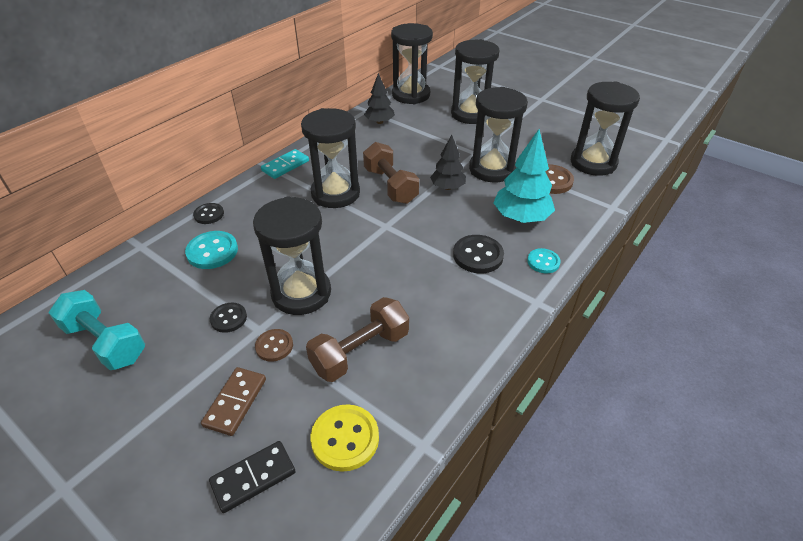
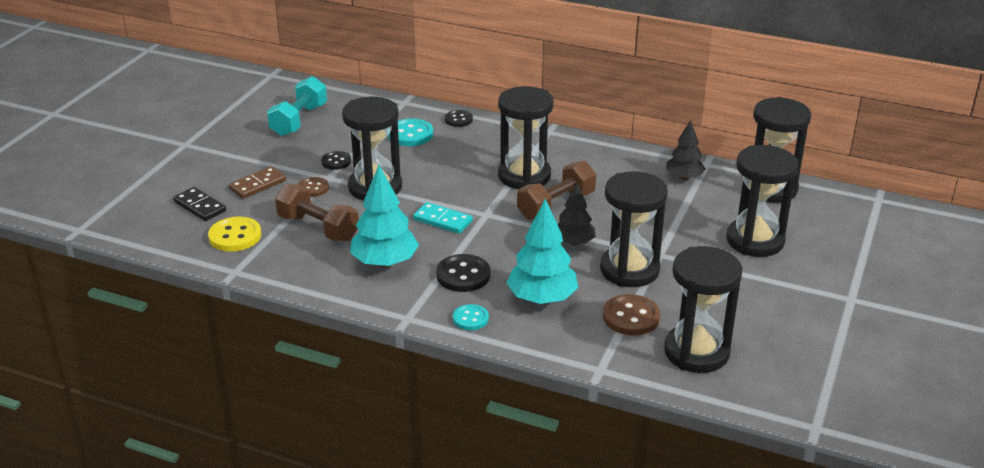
camera: 75 degrees right, 10 degrees down
brown domino [201,367,266,436] -> brown domino turned 45 degrees counterclockwise [229,166,286,199]
turquoise domino [261,149,309,179] -> turquoise domino moved to [413,202,473,234]
none -> turquoise tree [350,165,419,267]

